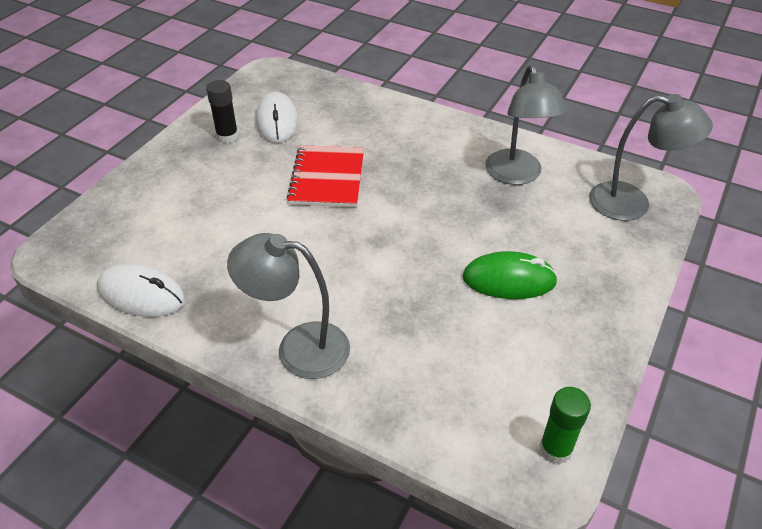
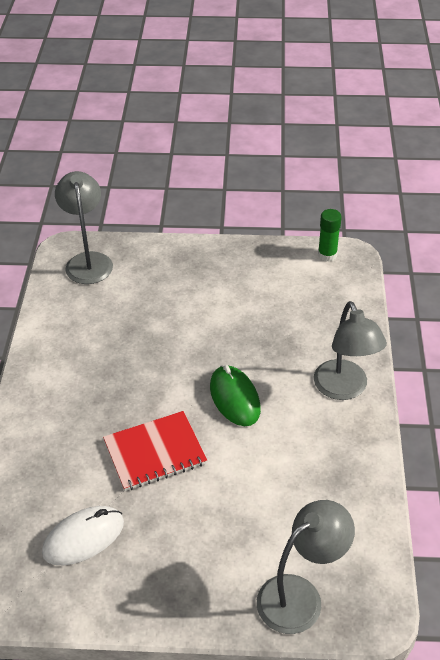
camera: 115 degrees left, 0 degrees up
white mouse [97,264,185,317] -> none
black glue stick [206,80,239,143] -> none
green mouse [462,251,558,299] -> green mouse moved to [210,365,261,426]
grey lamp [485,64,567,185] -> grey lamp moved to [257,500,355,634]

